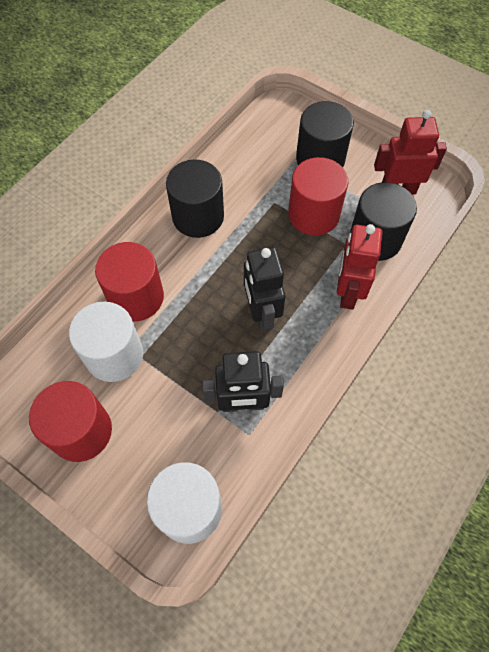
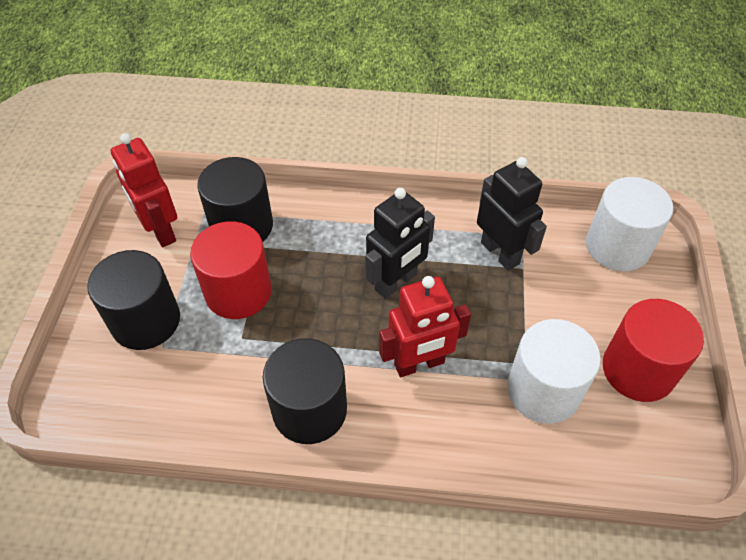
camera: 120 degrees left, 10 degrees down
red cylinder [95,242,164,322] -> none
red robot [337,224,383,310] -> red robot moved to [379,276,471,377]

